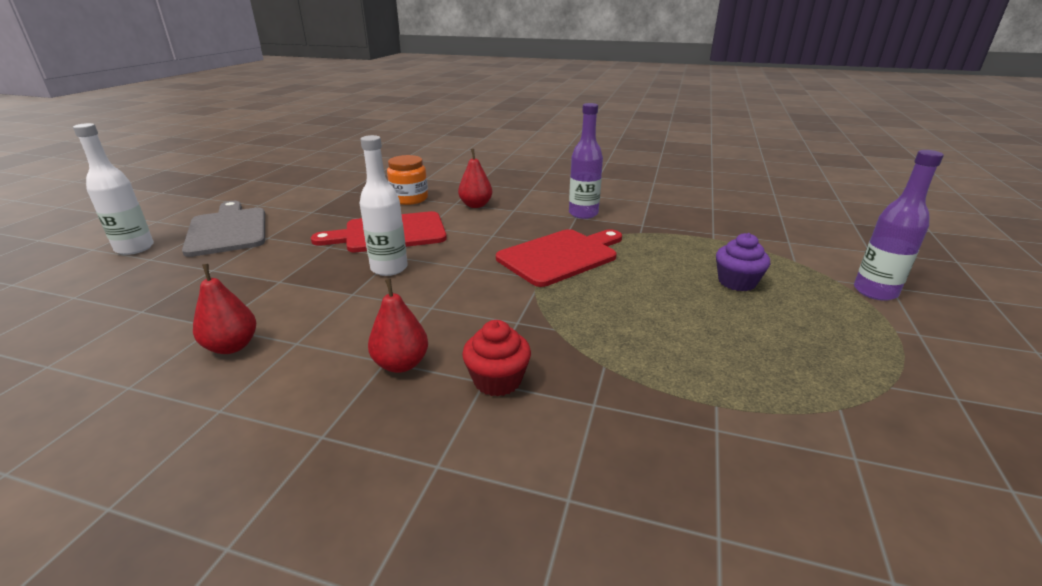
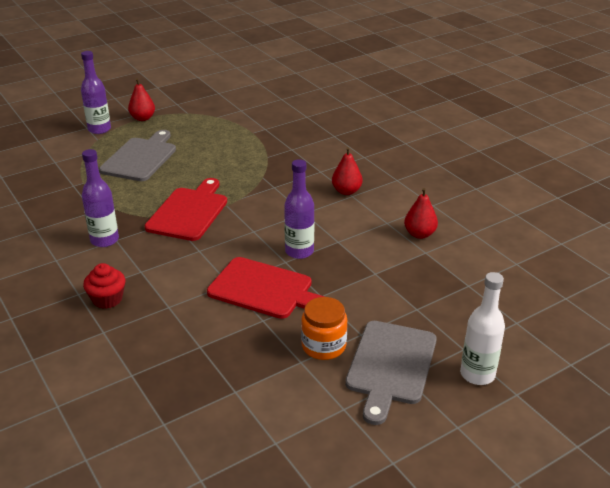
camera: 140 degrees left, 5 degrees up
white bottle [360,135,408,276] -> purple bottle [284,159,314,259]
orange jar [387,155,428,205] -> orange jar moved to [301,297,347,360]
red pear [458,149,492,208] -> red pear moved to [128,78,155,121]
red cupcake [462,320,531,397] -> red cupcake moved to [83,263,125,309]
red cutting board [496,229,622,287] -> red cutting board turned 105 degrees clockwise [145,178,227,241]
purple cupcake [716,233,770,291] -> grey cutting board [99,130,176,181]

